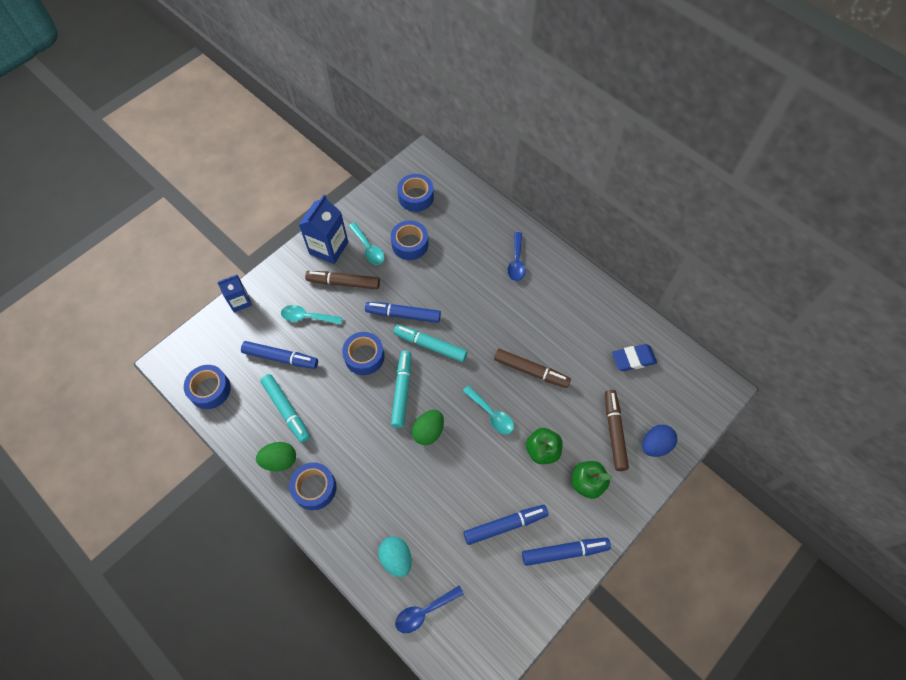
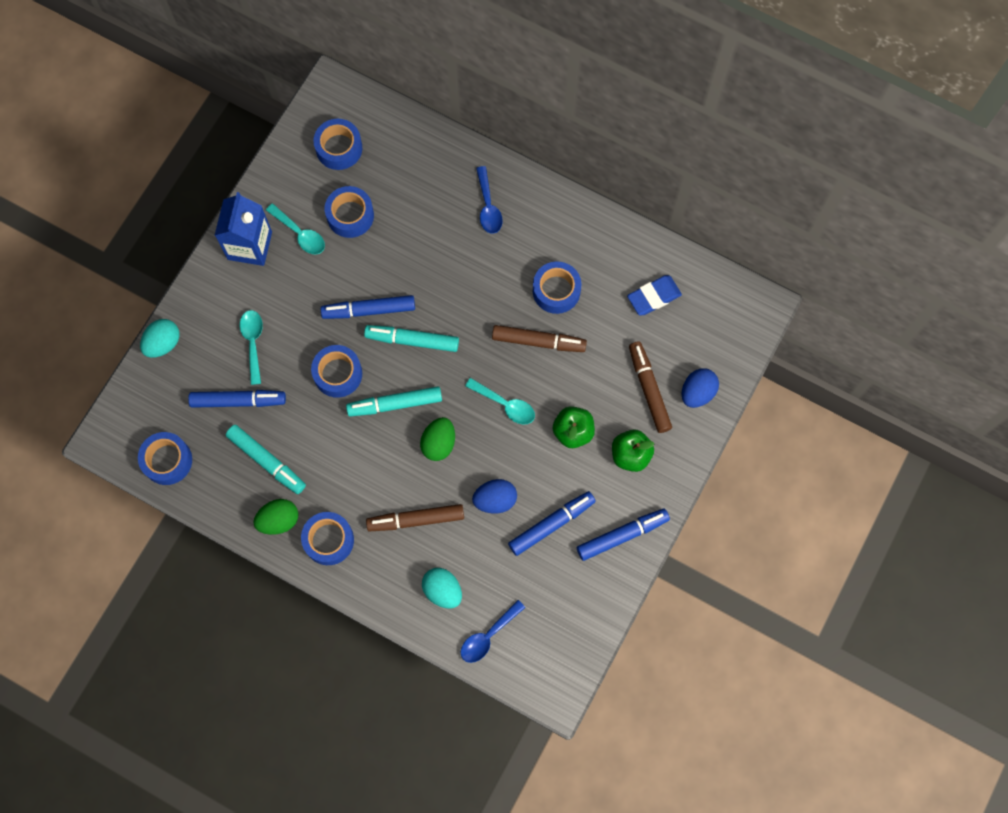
camera: 15 degrees left, 10 degrees up
blue carton [217,275,252,312] -> turquoise egg [140,319,180,358]
turquoise spoon [281,305,343,325] -> turquoise spoon turned 90 degrees clockwise [240,310,263,385]
brown marker [305,271,380,289] -> brown marker moved to [366,504,464,532]
turquoise marker [391,350,411,428] -> turquoise marker turned 90 degrees counterclockwise [346,386,442,417]
none -> blue egg [472,479,517,514]
none -> blue tape [533,261,582,314]

